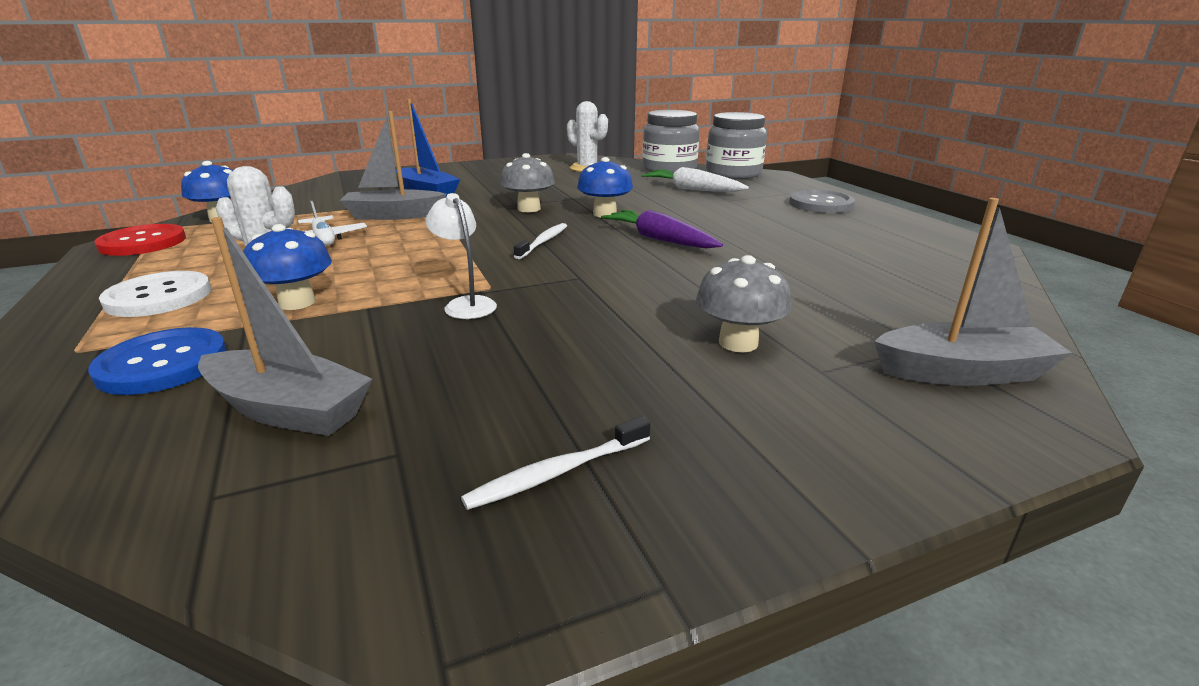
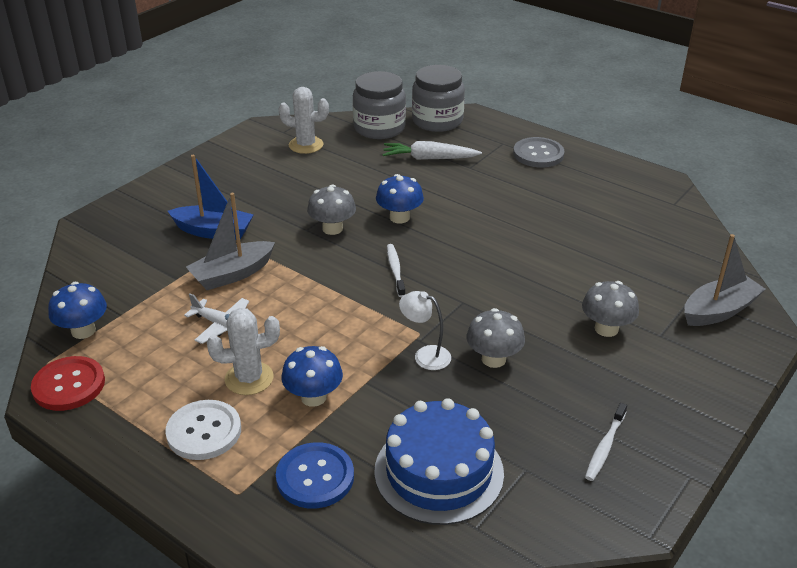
camera: 30 degrees left, 10 degrees up
grey boat [198,217,372,436] -> blue cake [374,398,504,525]
purple carrot [601,210,723,248] -> none
none -> grey mushroom [467,308,525,368]

